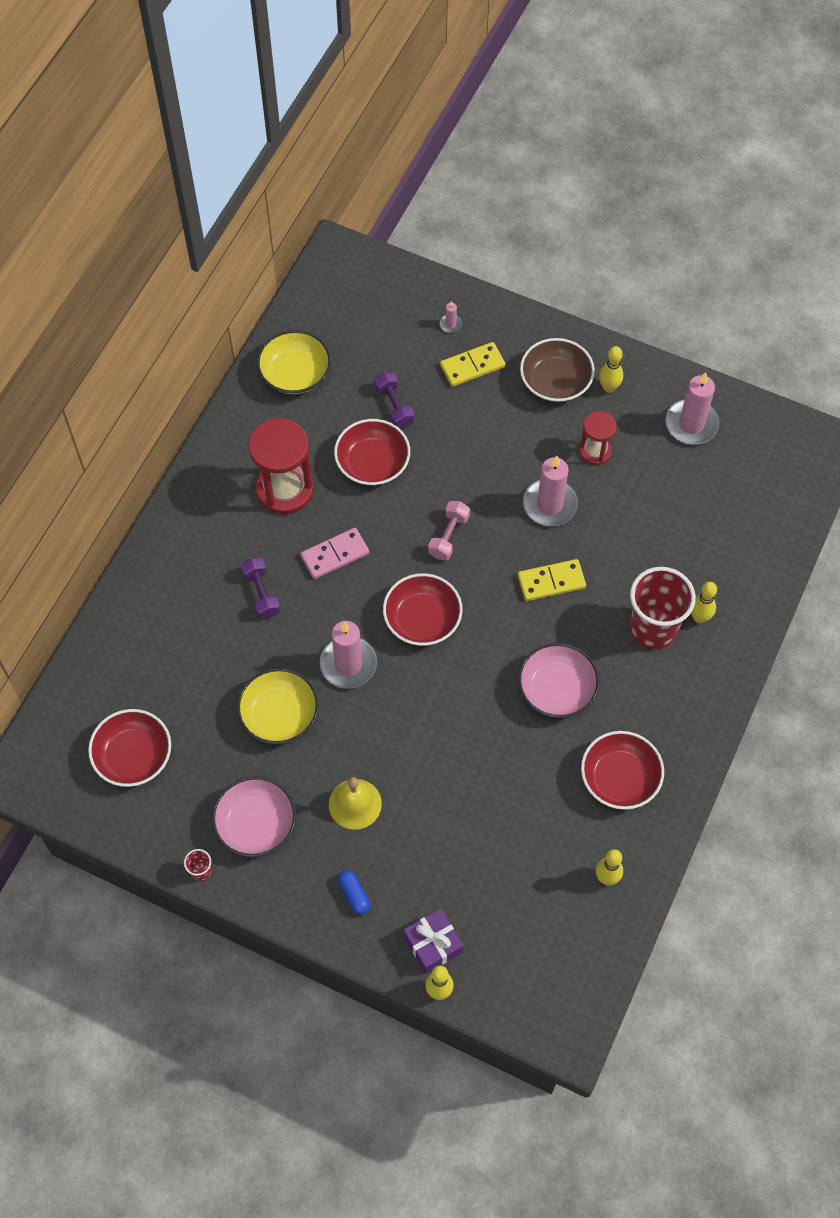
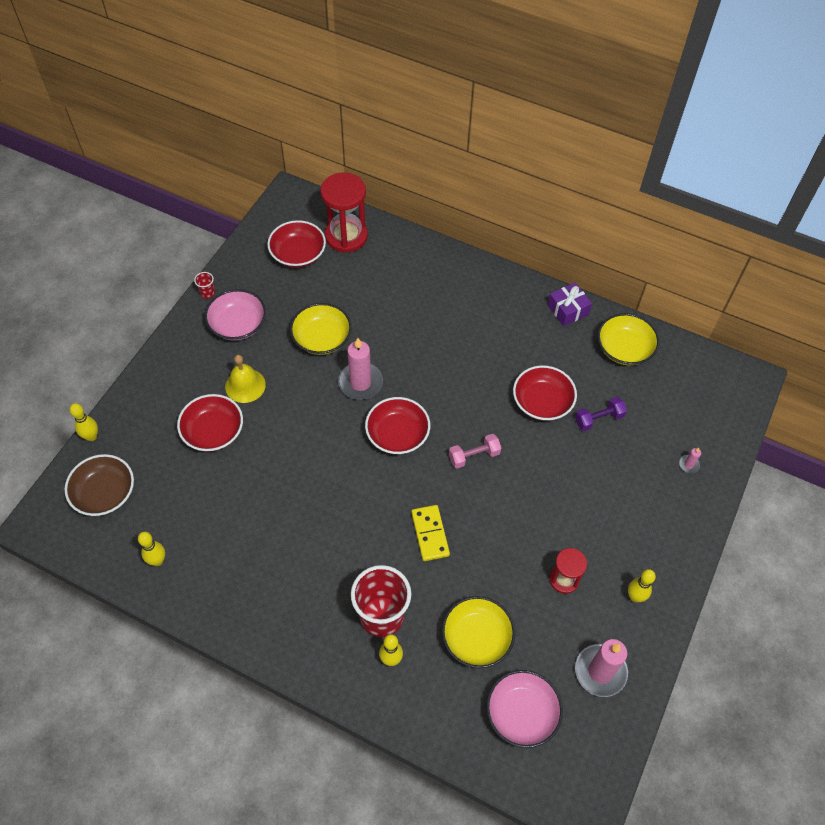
camera: 90 degrees right, 5 degrees down
purple dumbbell [241,558,280,619] -> none
red hourglass [248,418,314,514] -> red hourglass moved to [320,172,368,253]
pink domino [301,528,369,579] -> none
blue capsule [338,870,370,915] -> none
purple gift [404,909,463,974] -> purple gift moved to [548,282,592,326]
pink dumbbell [428,501,470,560] -> pink dumbbell turned 45 degrees counterclockwise [449,434,501,469]
yellow domino [440,342,505,387] -> none
pink bowl [518,643,599,718] -> pink bowl moved to [486,670,563,748]
brown bowl [520,338,595,402] -> brown bowl moved to [65,454,134,516]
pink candle [523,456,578,526] -> none
red bowl [581,731,664,810] -> red bowl moved to [177,394,243,451]
none -> yellow bowl [442,596,515,668]

